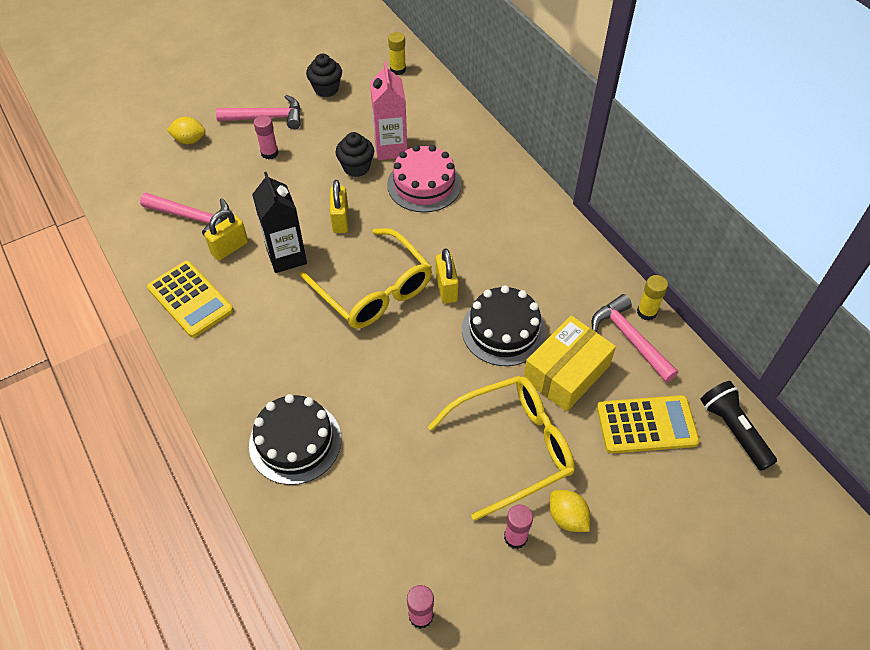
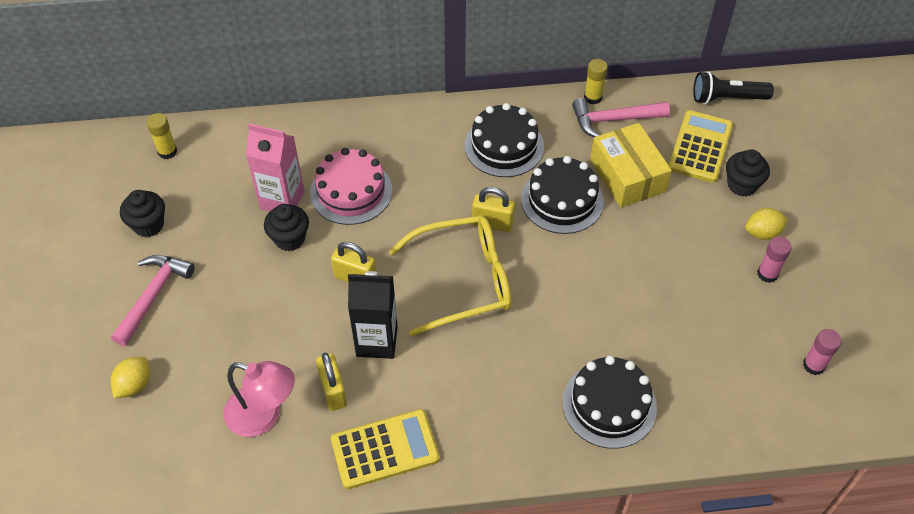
camera: 65 degrees left, 0 degrees up
pink hammer [140,193,230,237] -> pink lamp [223,361,295,437]
pink glue stick [254,115,278,159] -> none
yellow glasses [428,376,575,521] -> none
none -> black cake [465,103,544,177]
none -> black cupcake [726,149,770,197]

